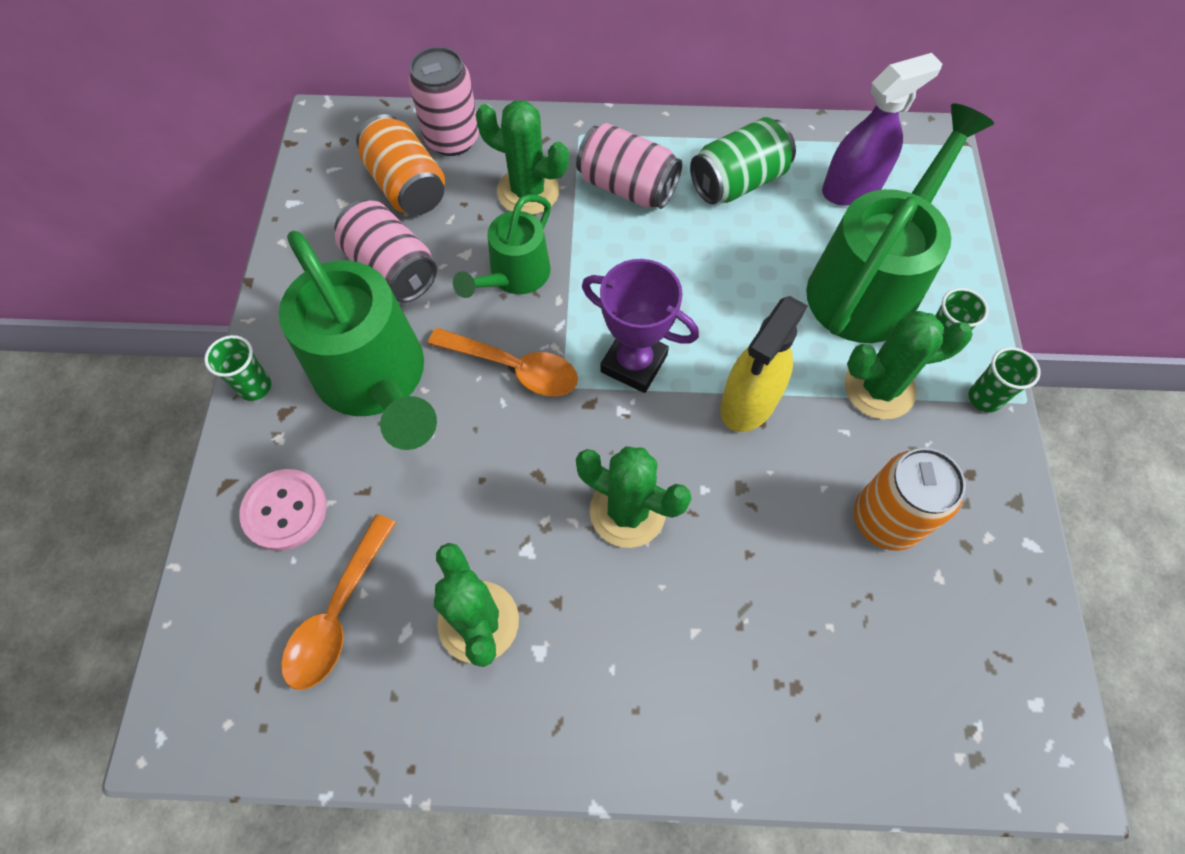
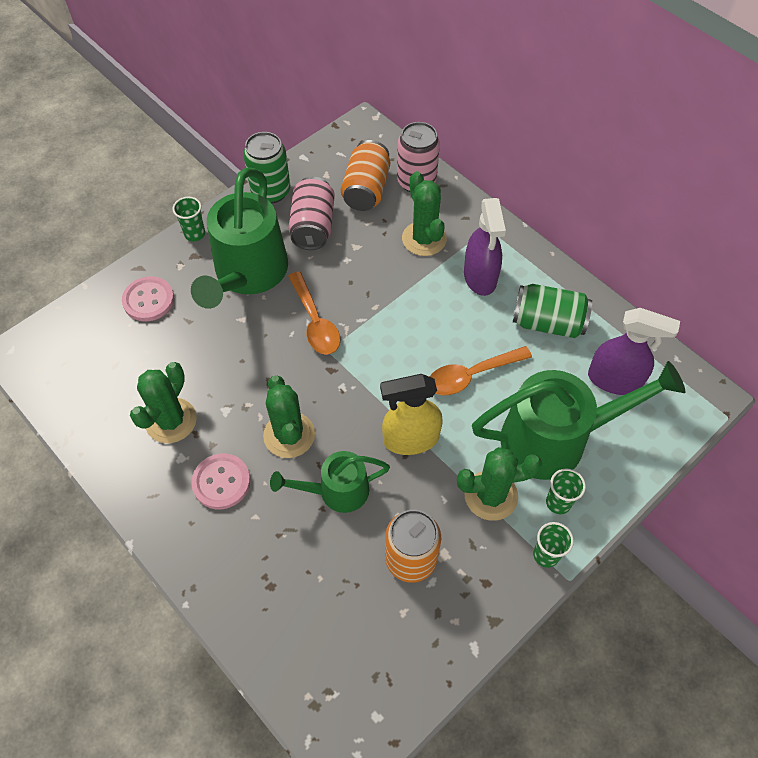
camera: 45 degrees right, 5 degrees down
orange spoon [281,514,396,690] -> orange spoon moved to [430,346,532,395]
green watering can [453,194,551,298] -> green watering can moved to [270,451,390,513]
pink can [576,123,682,209] -> purple spray bottle [464,198,506,296]
purple trophy [582,259,699,393] -> none
green cactus [845,311,973,419] -> green cactus turned 45 degrees counterclockwise [457,447,542,521]
none -> pink button [191,453,250,510]
none -> green can [243,132,290,204]

